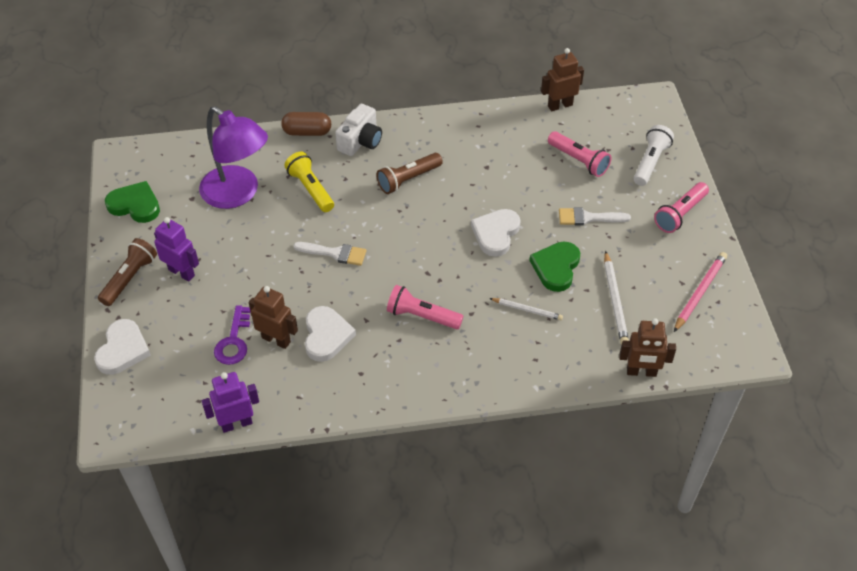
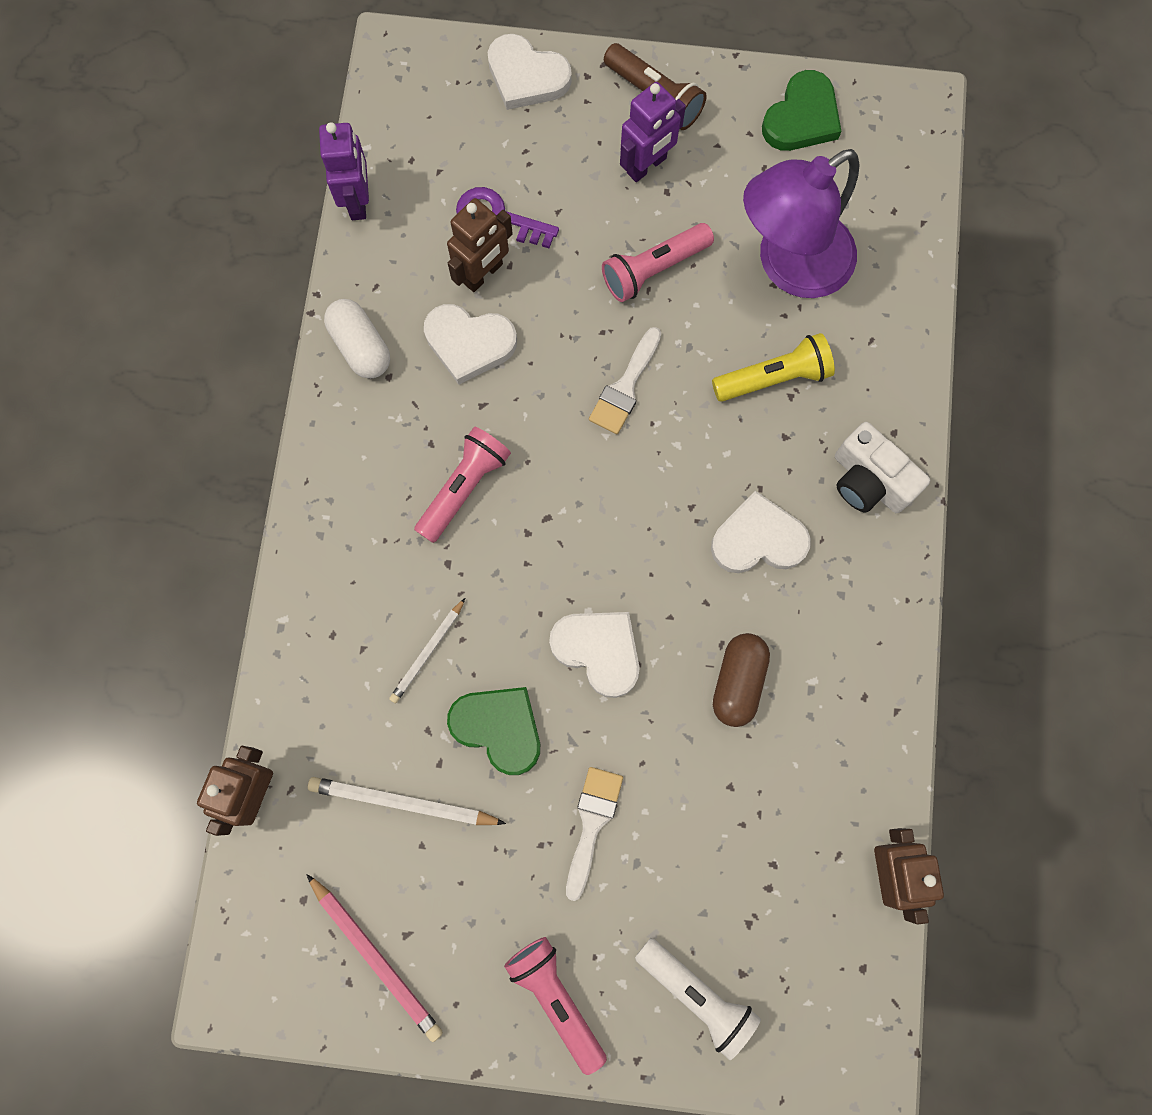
camera: 105 degrees right, 25 degrees up
brown capsule [281,112,331,136] -> brown capsule moved to [713,633,770,727]
brown flashlight [376,153,443,194] -> white heart [711,491,811,573]
pink flashlight [548,131,611,177] -> pink flashlight moved to [602,223,714,302]
none -> white capsule [324,299,390,379]

